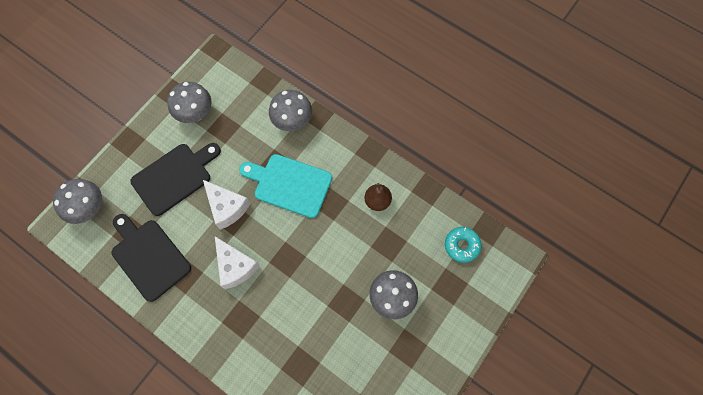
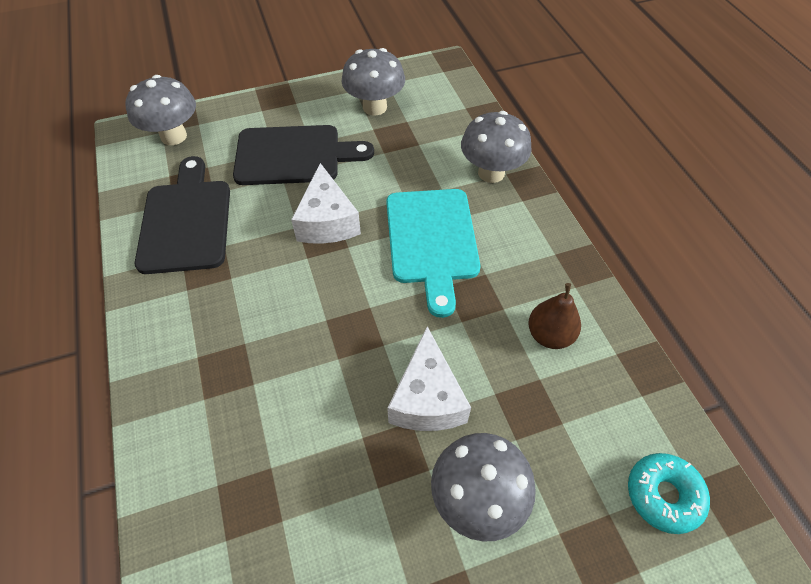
camera: 35 degrees right, 15 degrees down
white cheese [215,237,260,289] -> white cheese moved to [387,326,471,431]
turquoise cutting board [239,154,332,218] -> turquoise cutting board turned 150 degrees counterclockwise [386,189,480,318]

